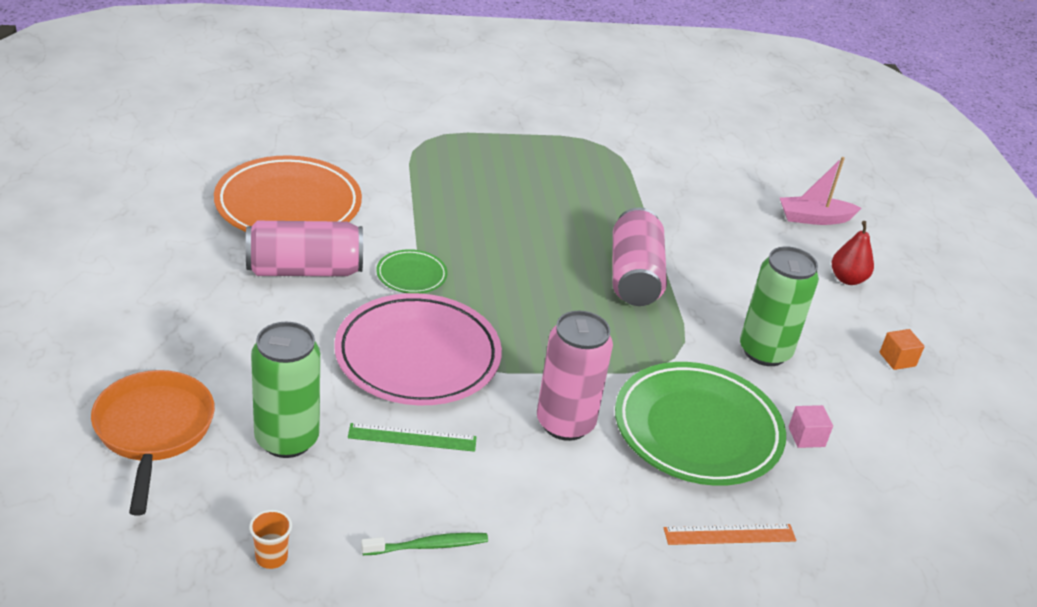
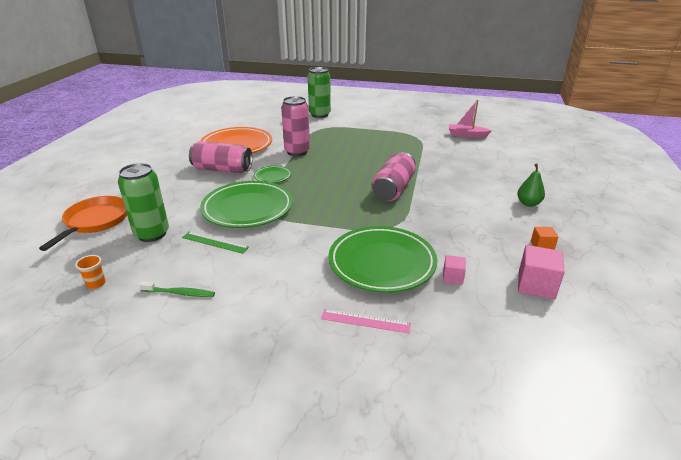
camera: 25 degrees right, 5 degrees down
pink plate [334,293,502,405] -> green plate [200,181,293,228]
pink can [537,311,613,441] -> pink can moved to [281,96,310,156]
orange ruler [664,524,796,545] -> pink ruler [321,309,411,333]
green can [740,246,819,366] -> green can moved to [308,67,331,118]
pink boat [780,157,861,225] -> pink boat moved to [449,100,492,138]
red pear [832,221,874,285] -> green pear [517,164,545,207]
none -> pink cube [518,245,565,300]

